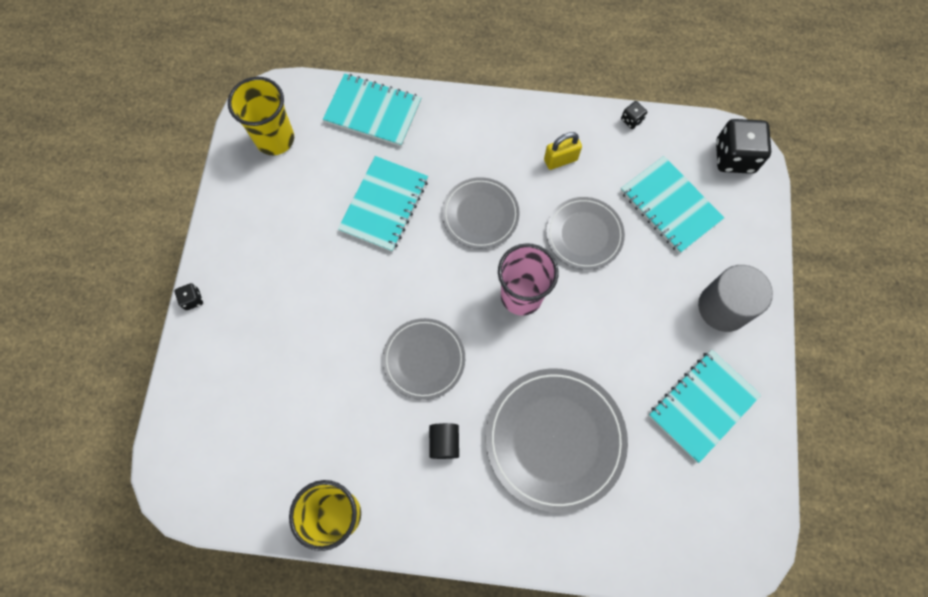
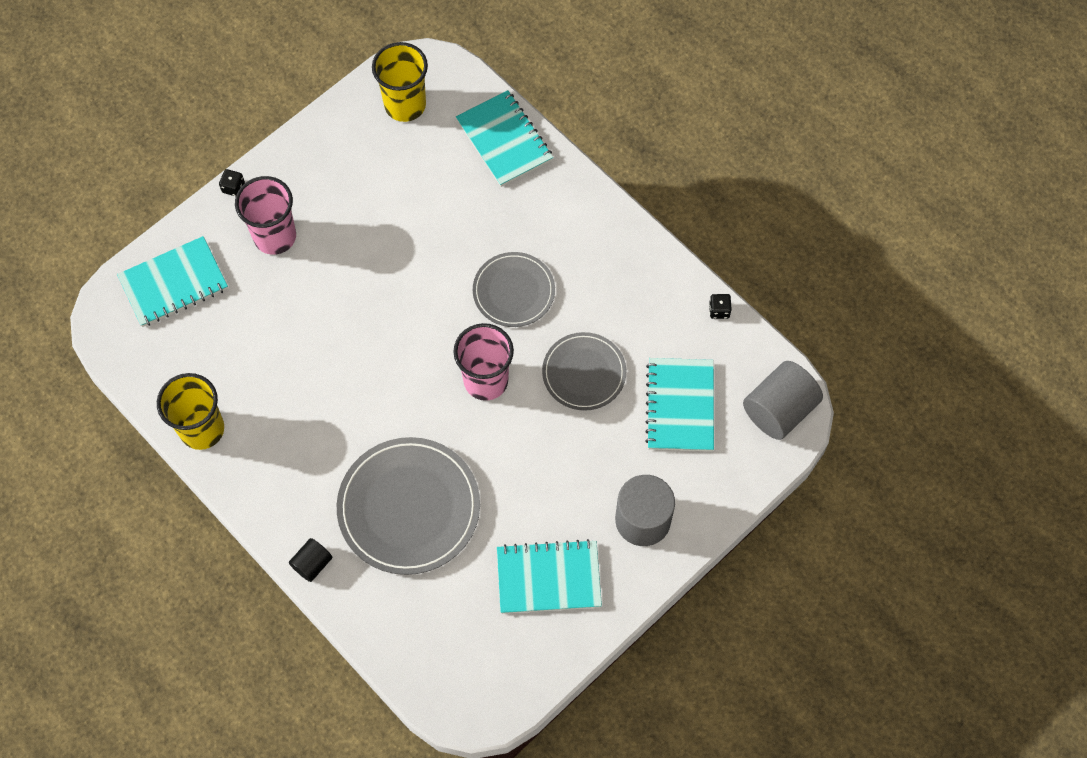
camera: 40 degrees right, 5 degrees down
turquoise notebook [338,156,428,252] -> turquoise notebook moved to [117,236,228,327]
grey plate [383,318,465,400] -> none
black cylinder [429,423,459,459] -> black cylinder moved to [289,538,332,582]
yellow padlock [544,132,582,170] -> none
black dice [716,119,771,174] -> grey cylinder [743,361,823,440]
none -> pink cup [235,176,296,255]

